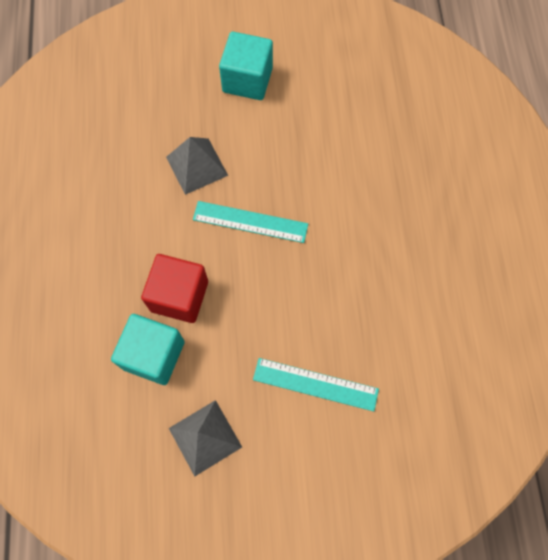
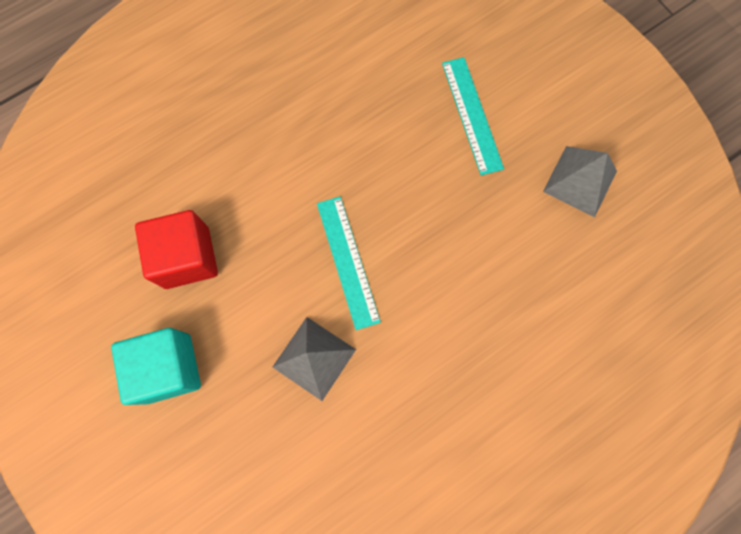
camera: 120 degrees left, 5 degrees up
turquoise cube [111,314,185,385] -> none
red cube [141,254,208,323] -> red cube moved to [135,210,218,289]

